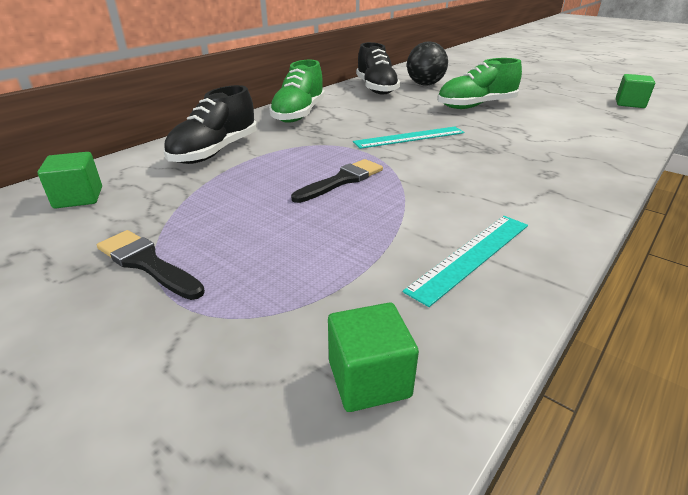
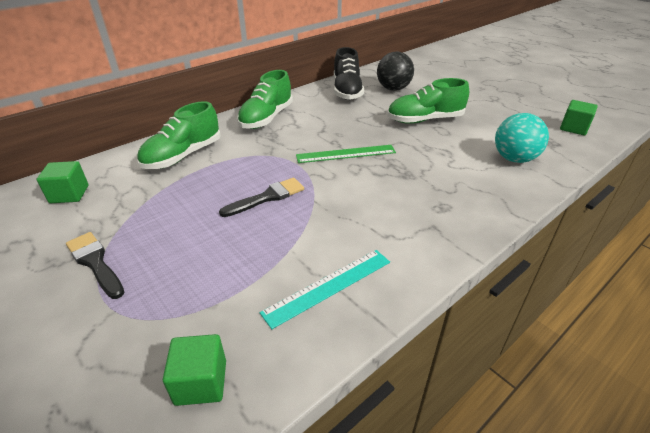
camera: 10 degrees right, 5 degrees up
black shoe [164,85,257,164] -> green shoe [137,101,221,169]
turquoise ruler [353,126,465,149] -> green ruler [296,145,396,163]
none -> turquoise ball [495,113,549,163]

